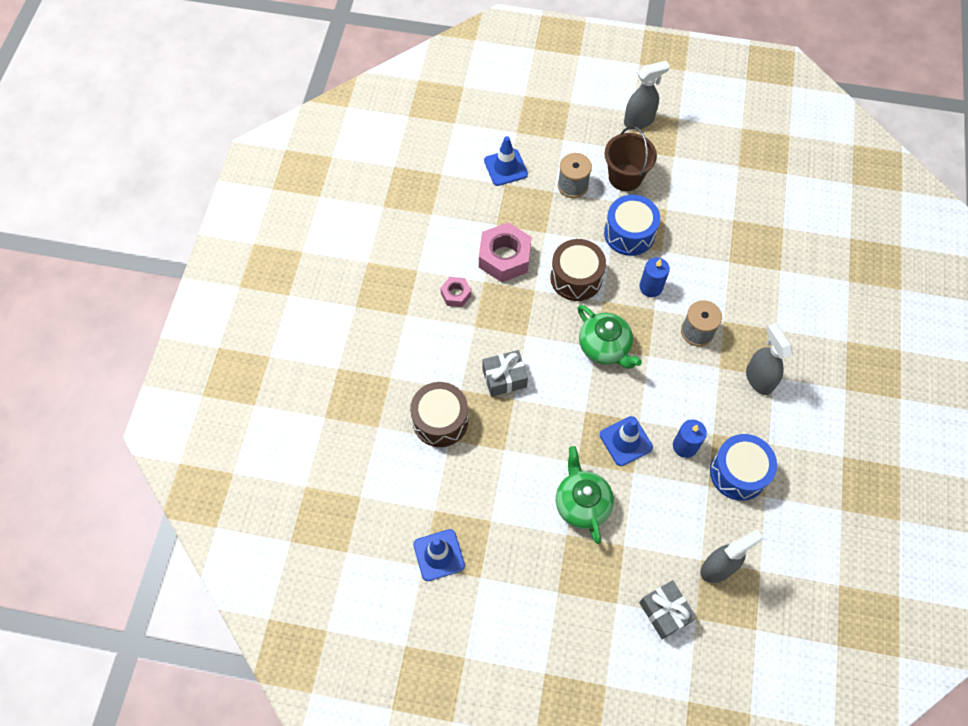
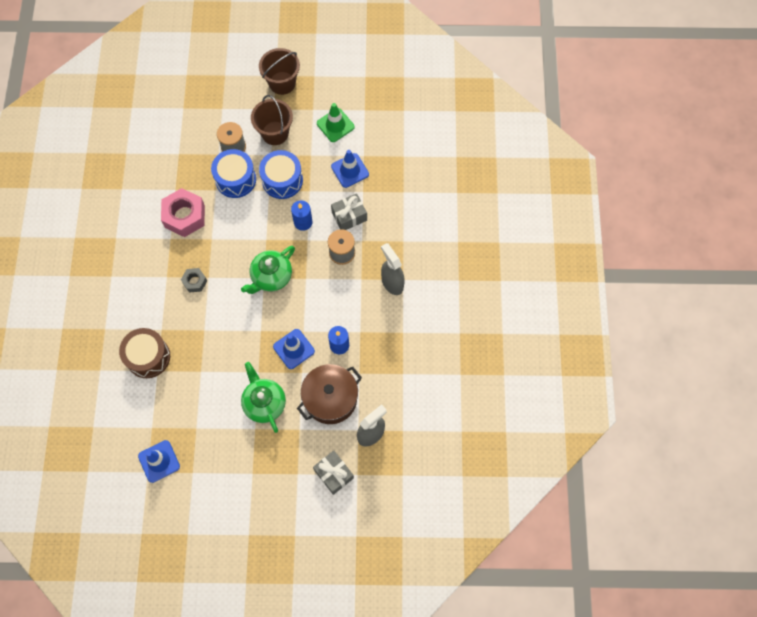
camera: 10 degrees left, 5 degrees up
pink nut [440,277,471,307] -> none
grey gift [482,350,528,397] -> grey gift moved to [331,193,367,230]
blue traffic cone [484,136,528,186] -> blue traffic cone moved to [331,150,369,188]
brown drum [550,239,606,301] -> none
green teapot [577,305,642,369] -> green teapot turned 90 degrees clockwise [241,246,295,294]
grey spray bottle [624,61,670,129] -> brown bucket [259,48,300,95]
blue drum [710,434,777,501] -> blue drum moved to [211,149,256,198]
none -> grey nut [181,268,207,293]
none -> brown pot [297,364,362,424]
none -> green traffic cone [317,103,355,142]

